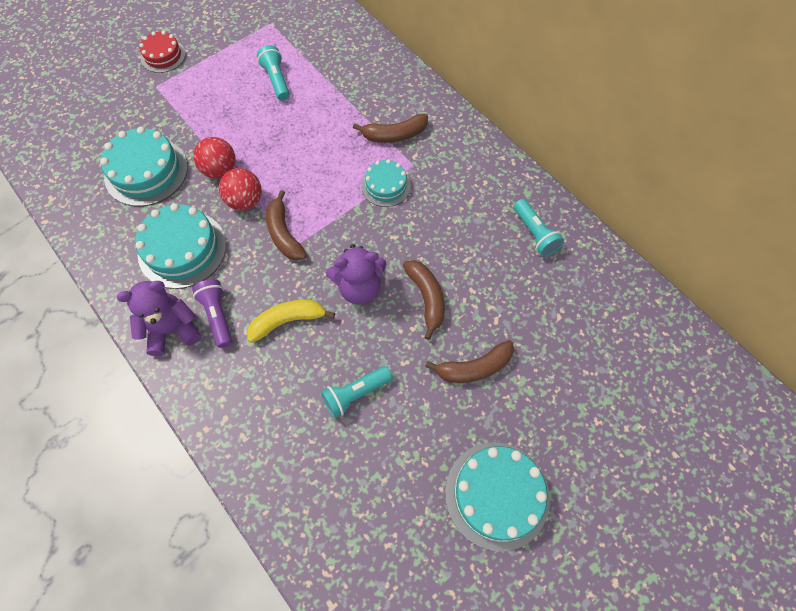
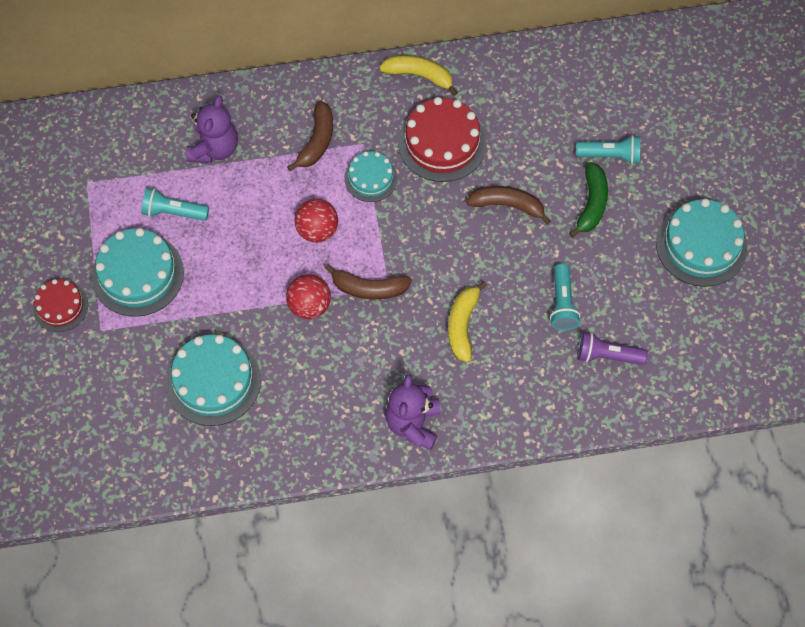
camera: 60 degrees left, 0 degrees up
turquoise cake [135,203,226,289] -> turquoise cake moved to [92,228,184,317]
purple flashlight [192,279,233,348] -> purple flashlight moved to [577,332,648,365]
red ball [193,137,236,179] -> red ball moved to [294,199,338,243]
purple teddy bear [326,244,387,305] -> purple teddy bear moved to [186,95,238,163]
brown banana [425,340,514,383] -> green banana [569,162,608,237]
turquoise flashlight [514,199,564,257] -> turquoise flashlight moved to [576,135,640,164]
none -> yellow banana [379,55,458,96]
none -> red cake [398,97,487,182]

